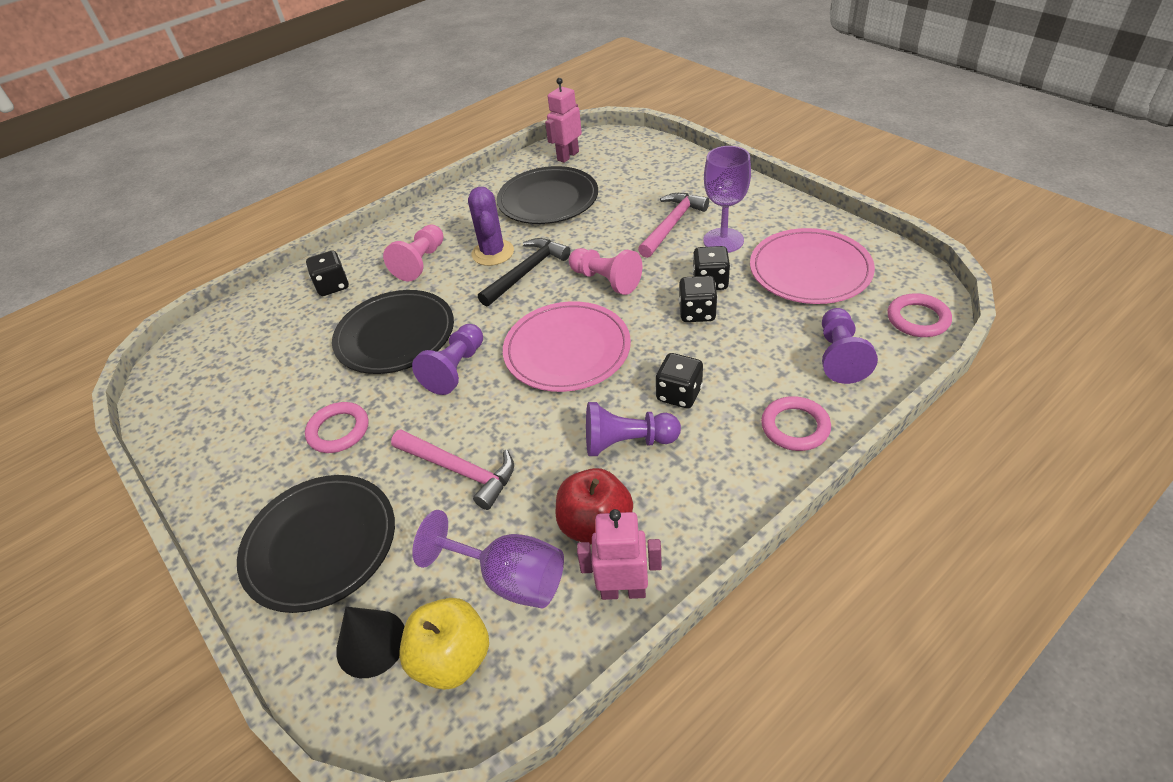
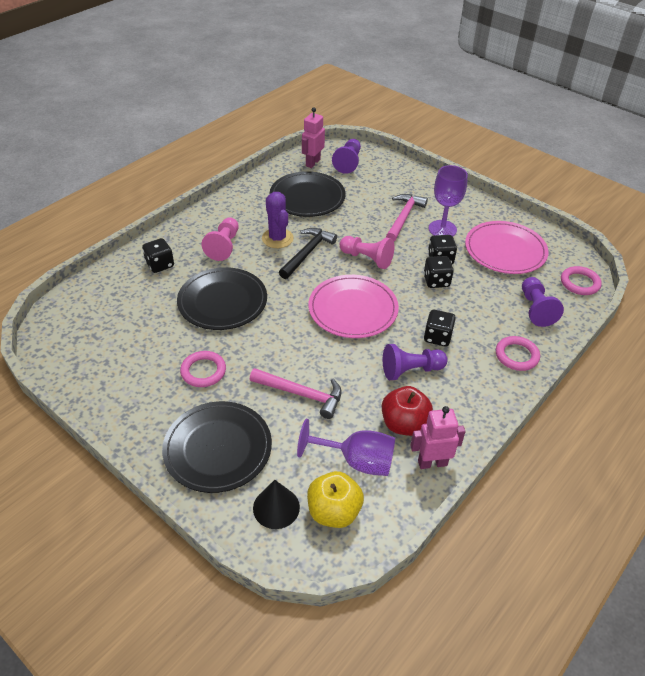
camera: 15 degrees left, 0 degrees up
purple pawn [412,324,483,395] -> purple pawn moved to [332,139,361,174]

